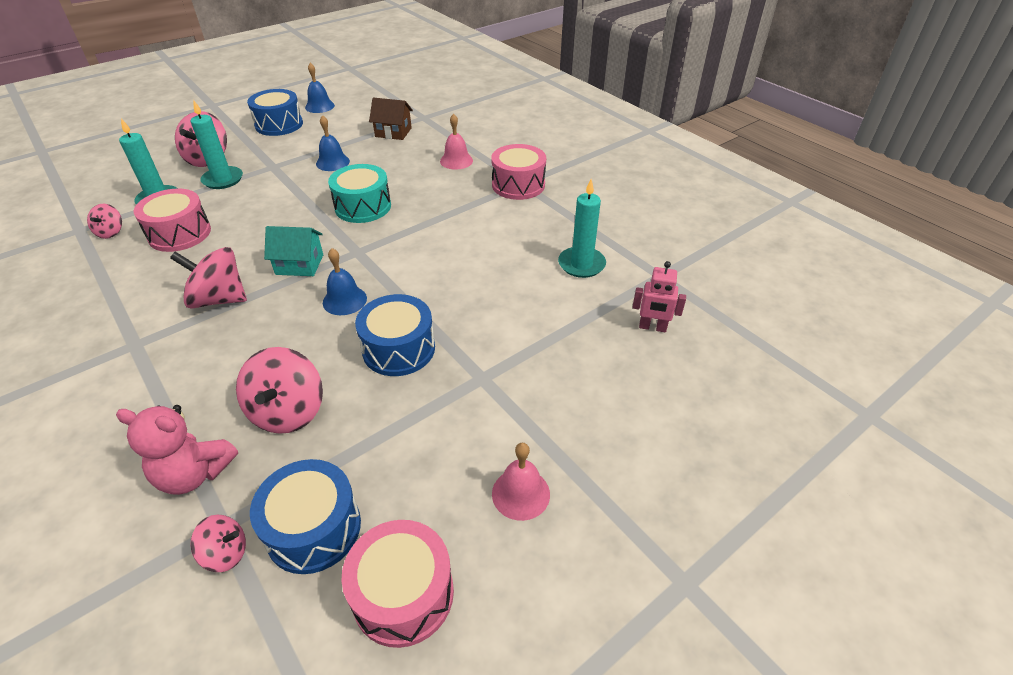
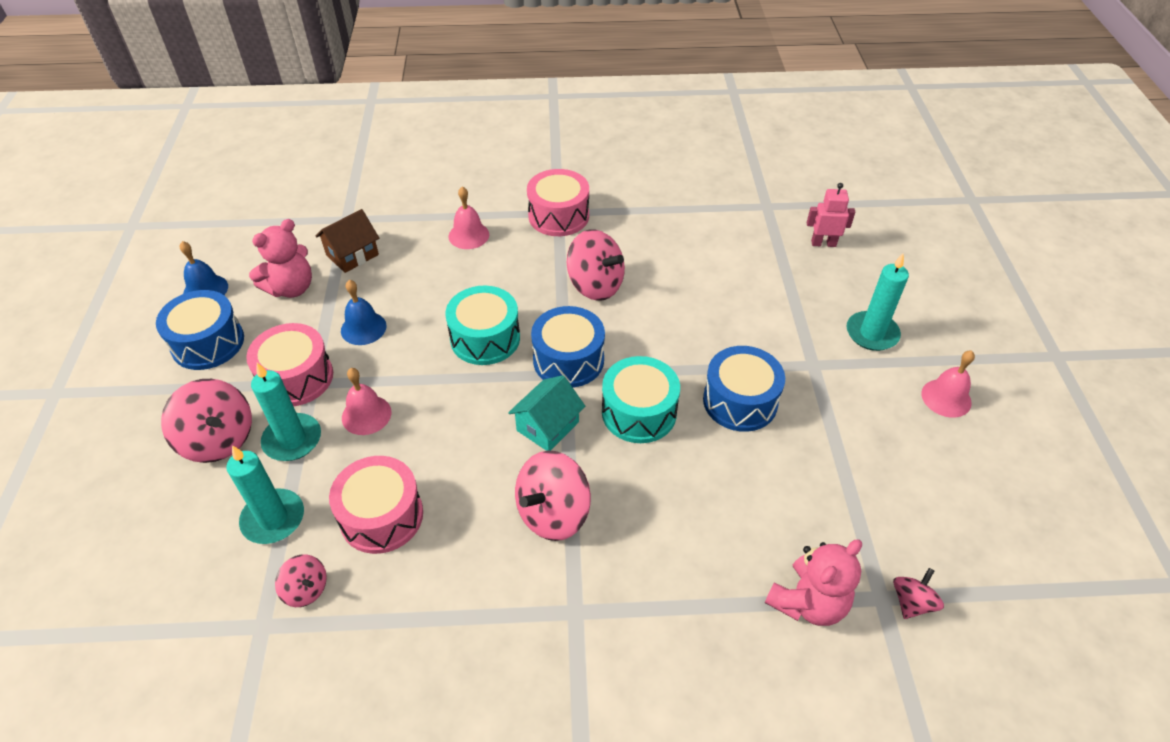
camera: 55 degrees left, 5 degrees up
pink spinning top [236,347,323,434] -> pink spinning top moved to [567,229,625,301]
blue drum [250,459,361,574] -> blue drum moved to [531,306,605,388]
blue bell [323,248,367,315] -> turquoise drum [602,356,680,443]
pink drum [341,520,454,648] -> pink drum moved to [246,323,333,406]
turquoise candle [558,179,606,278] -> turquoise candle moved to [846,254,909,351]
pink robot [632,261,686,332] -> pink robot turned 135 degrees counterclockwise [807,183,855,247]
none -> pink teddy bear [249,219,312,298]
none -> pink bell [342,368,391,435]

